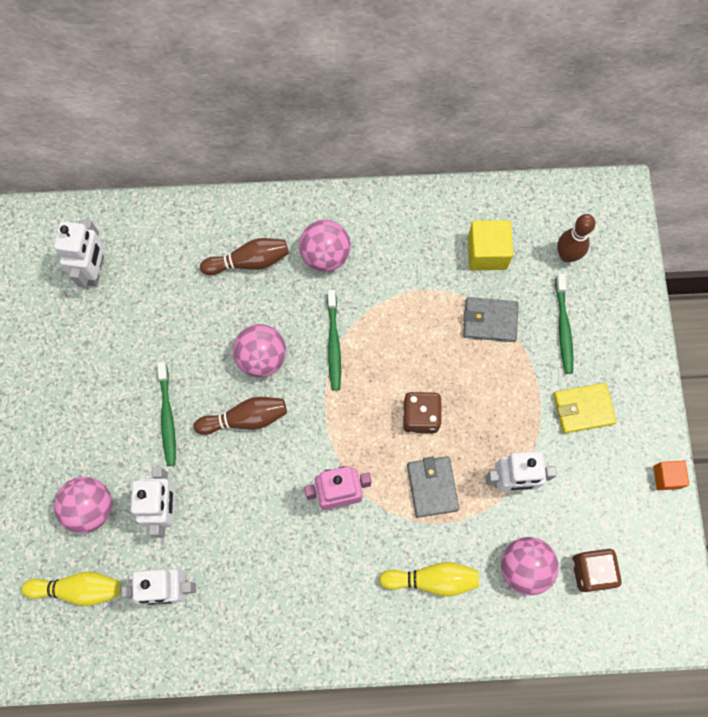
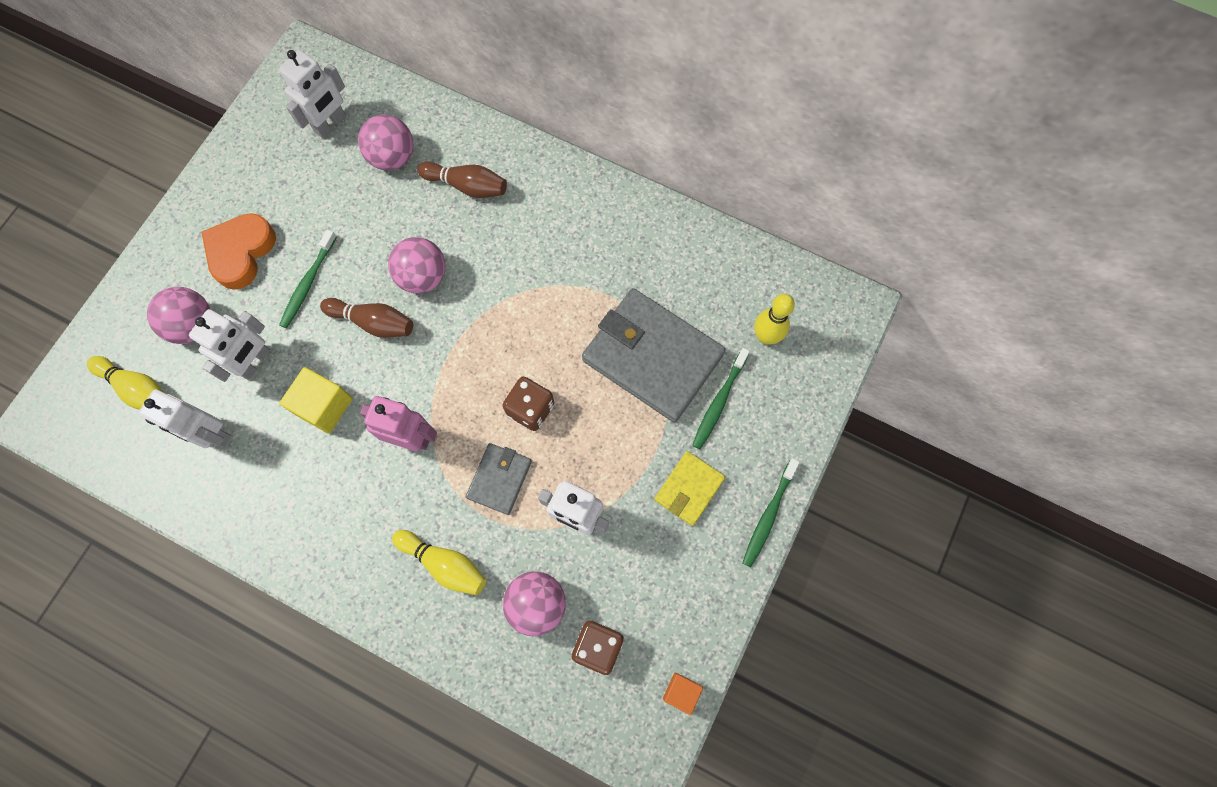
camera: 30 degrees right, 0 degrees up
pink ball [299,220,351,272] -> pink ball moved to [358,114,413,170]
green toothbrush [327,290,341,391] -> green toothbrush moved to [742,458,800,567]
grey wallet [463,297,519,342] -> grey wallet [582,288,726,422], size x1.99
yellow cube [468,220,513,270] -> yellow cube moved to [279,367,353,434]
yellow wallet [553,383,617,433] -> yellow wallet turned 75 degrees counterclockwise [654,451,725,526]
brown bowling pin [557,214,596,263] -> yellow bowling pin [754,294,795,344]
orange cube [653,461,689,490] -> orange cube moved to [663,672,703,715]
none -> orange heart [201,213,276,290]

